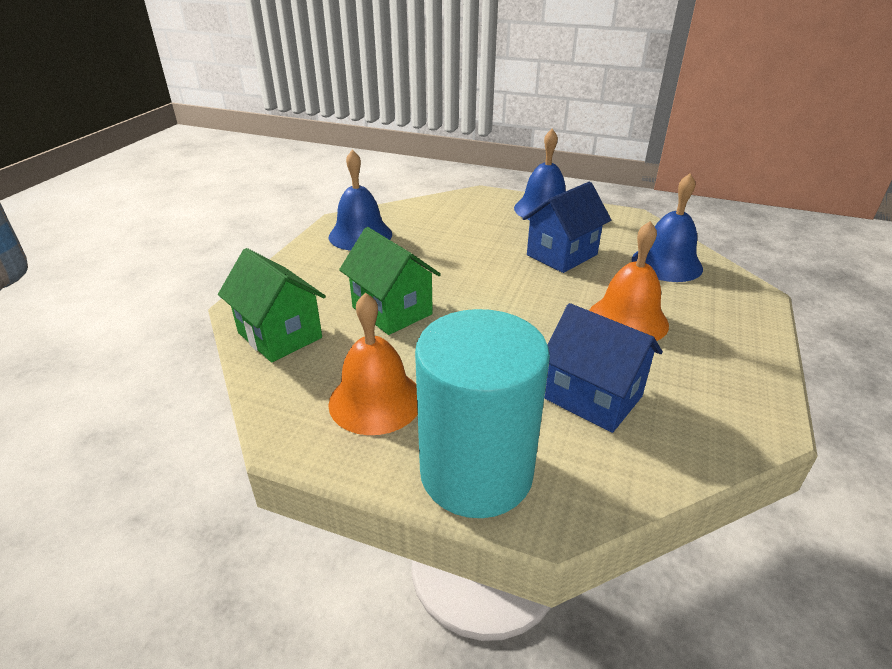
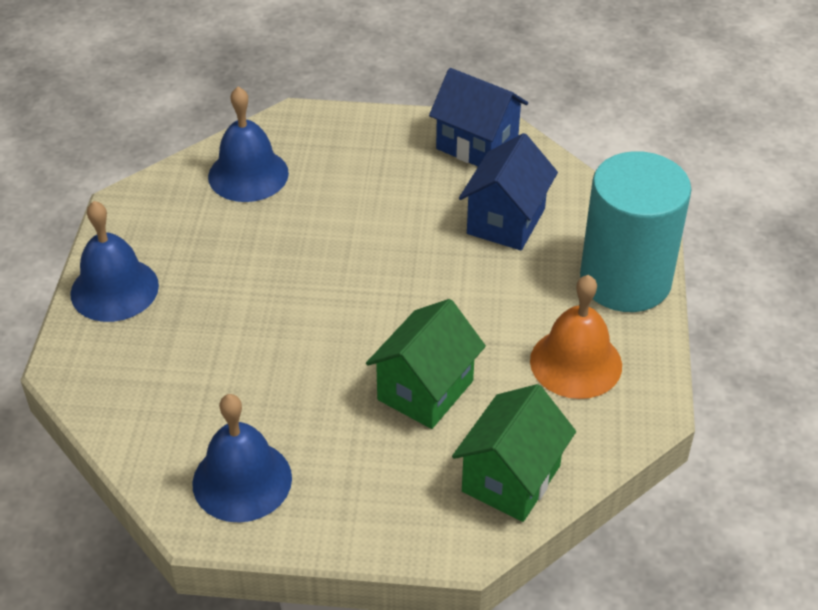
camera: 105 degrees left, 10 degrees up
blue house [522,182,611,273] -> blue house moved to [429,68,528,166]
orange bell [589,221,669,341] -> none

